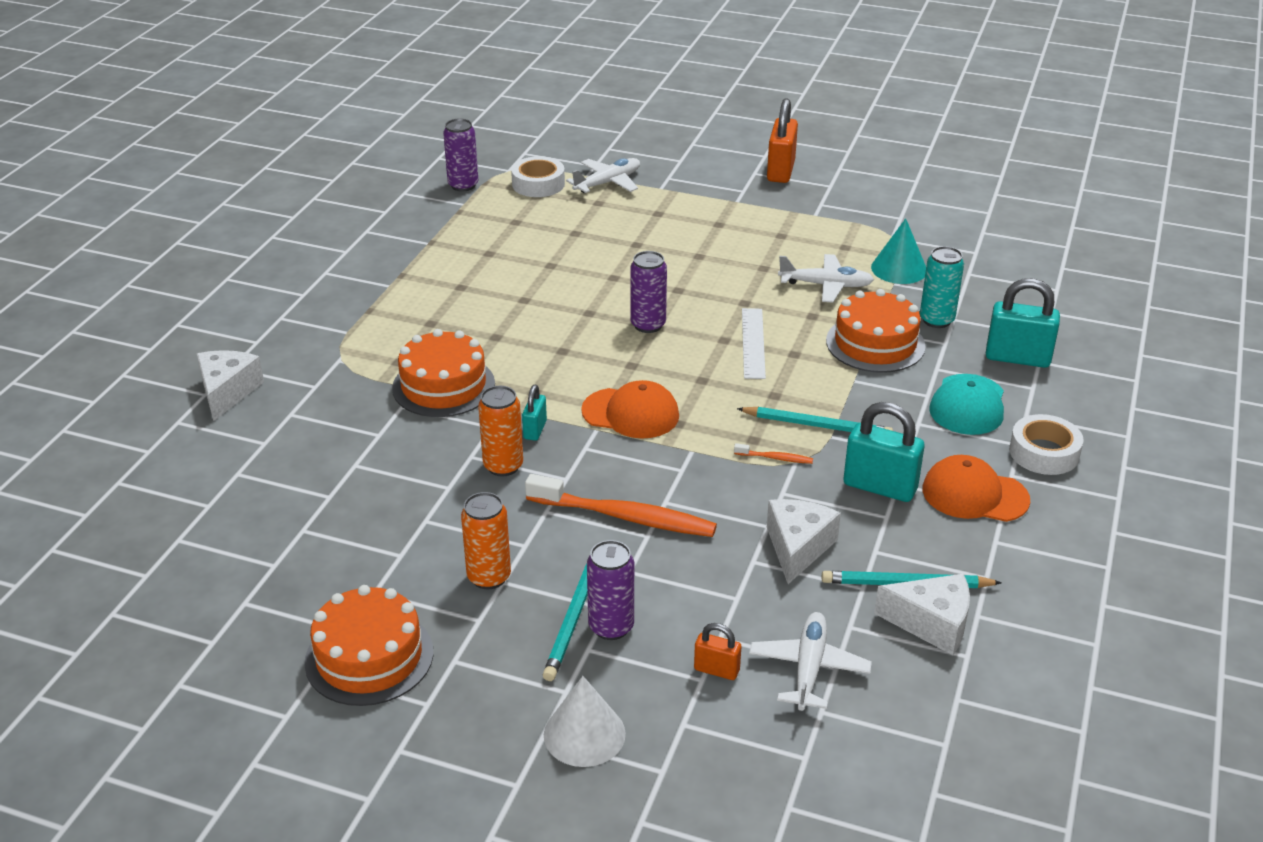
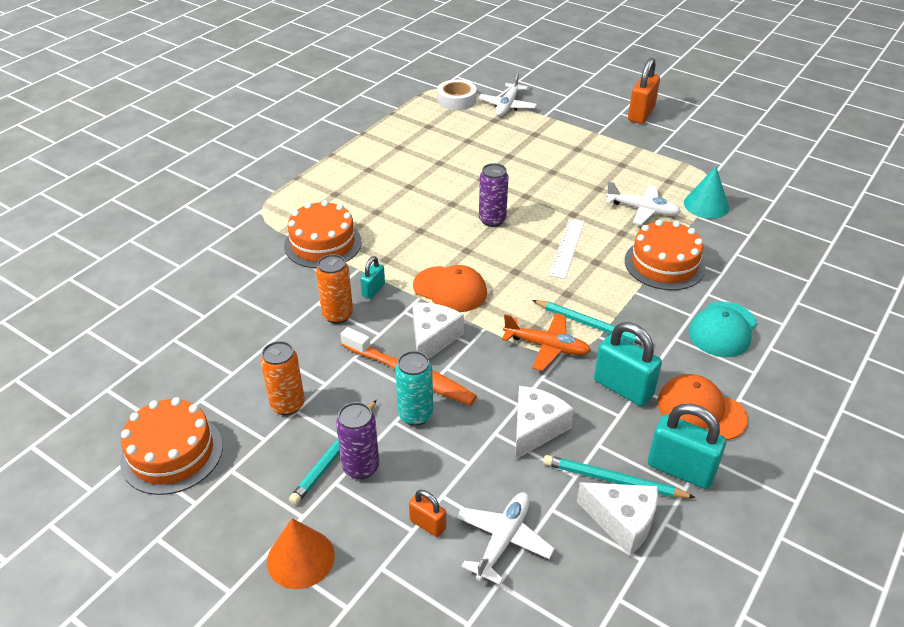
camera: 15 degrees right, 5 degrees up
white cheese [197,350,264,421] -> white cheese moved to [413,302,464,359]
purple can [443,118,478,192] -> none
white cone [544,676,626,767] -> orange cone [267,518,335,589]
white plane [566,158,640,193] -> white plane turned 135 degrees clockwise [479,73,537,116]
orange toothbrush [734,443,813,464] -> orange plane [502,313,591,371]
turquoise can [920,246,964,328] -> turquoise can moved to [395,351,433,426]
turquoise padlock [986,278,1060,368] -> turquoise padlock moved to [648,404,726,489]
white tape [1009,414,1084,475] -> none

